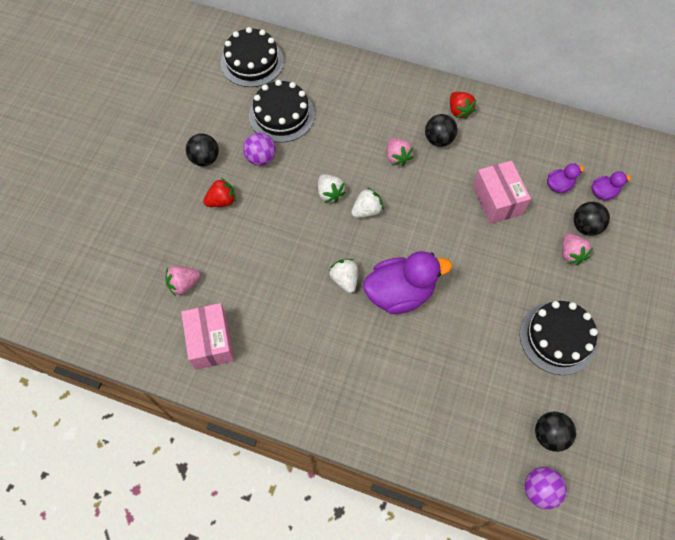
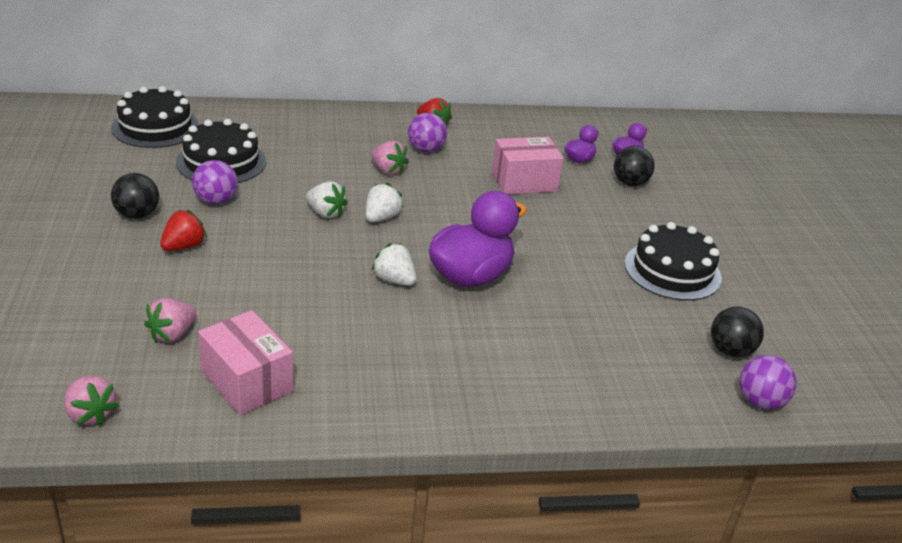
camera: 30 degrees left, 30 degrees down
black ball [425,114,458,147] -> purple ball [408,113,447,152]
pink box [473,160,531,224] -> pink box turned 60 degrees counterclockwise [492,137,564,195]
pink strawberry [562,233,593,265] -> pink strawberry moved to [64,376,119,426]

